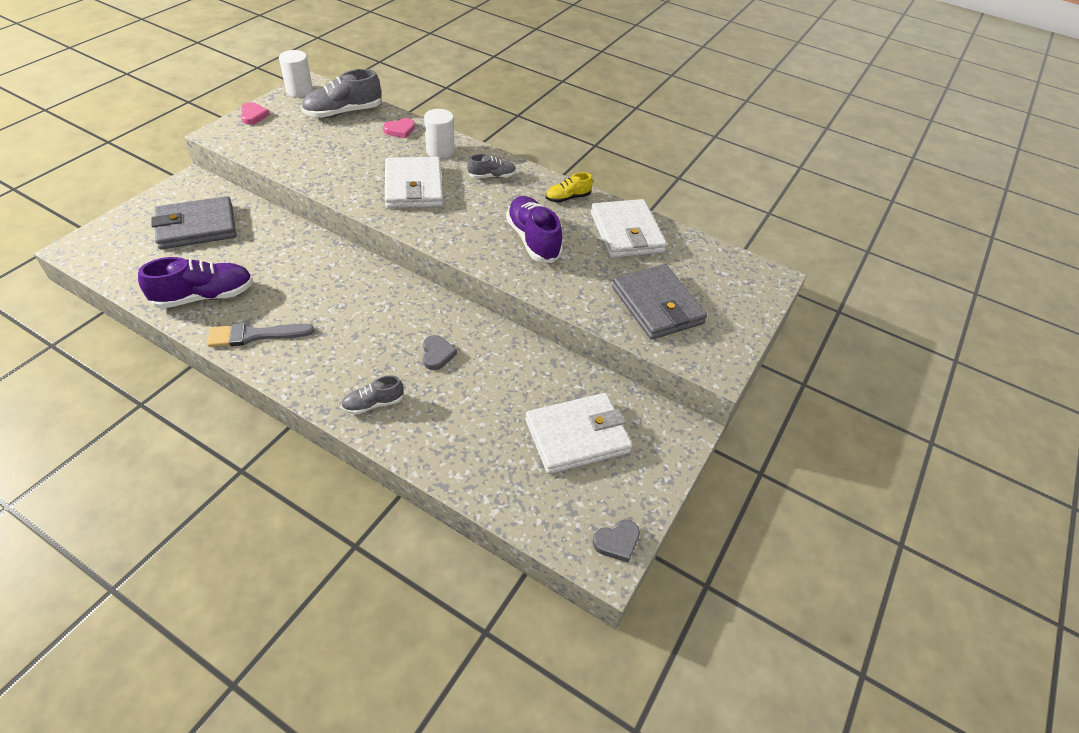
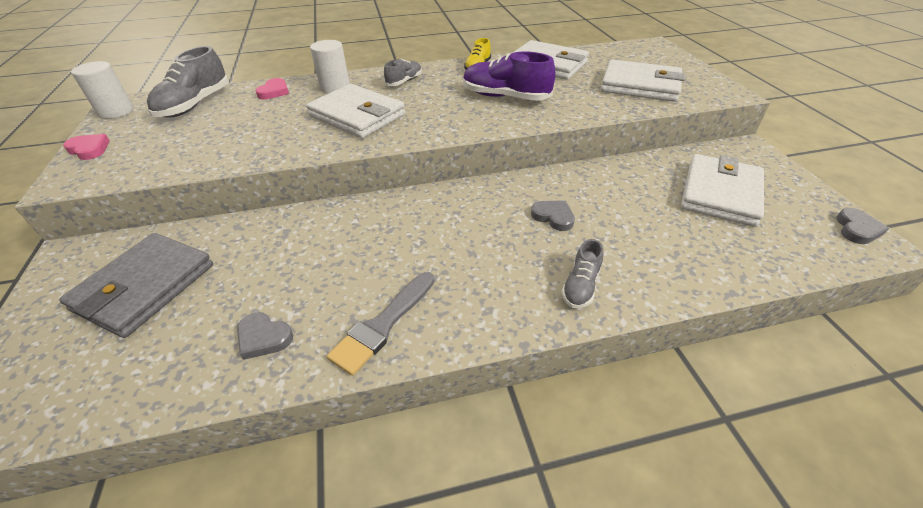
camera: 40 degrees left, 5 degrees down
purple shoe [138,257,253,309] -> grey heart [237,312,293,360]
grey wallet [612,264,707,340] -> white wallet [601,59,685,102]

